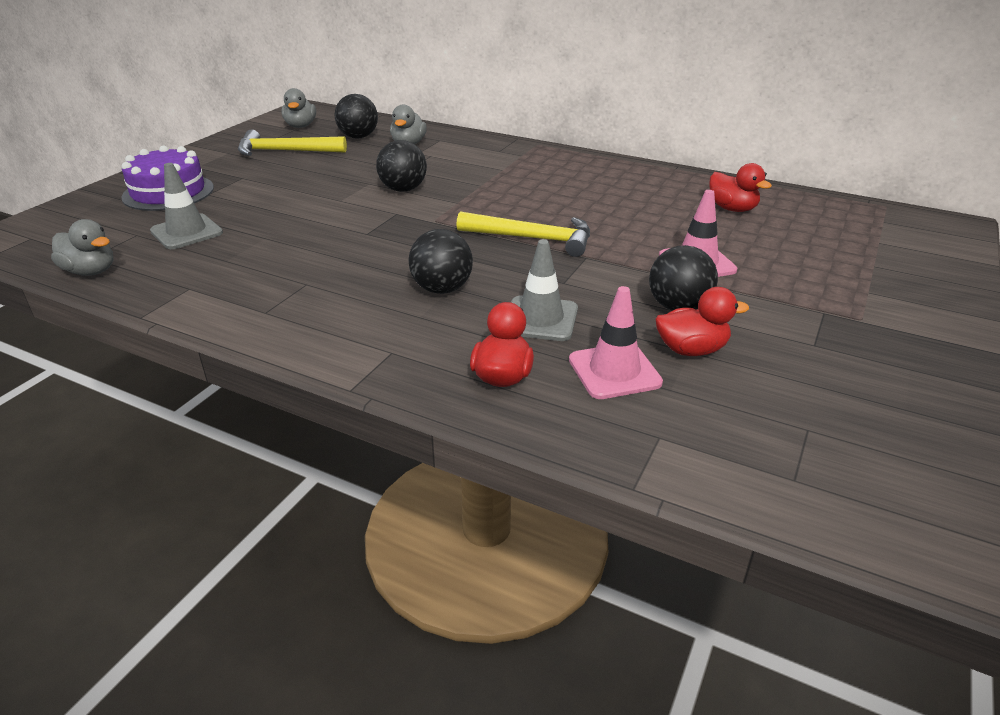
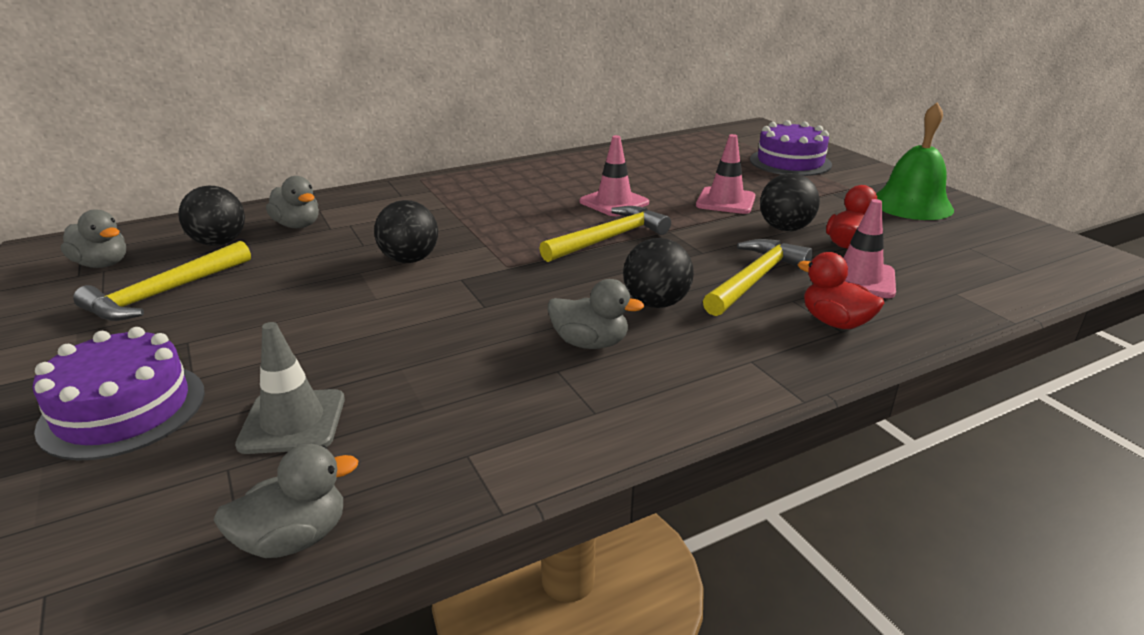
camera: 55 degrees left, 5 degrees down
grey traffic cone [511,239,578,341] -> yellow hammer [703,239,812,316]
red duck [709,163,772,212] -> none
none -> grey duck [548,279,644,349]
none -> pink traffic cone [580,135,649,216]
none -> purple cake [750,120,832,176]
none -> green bell [876,102,954,220]

